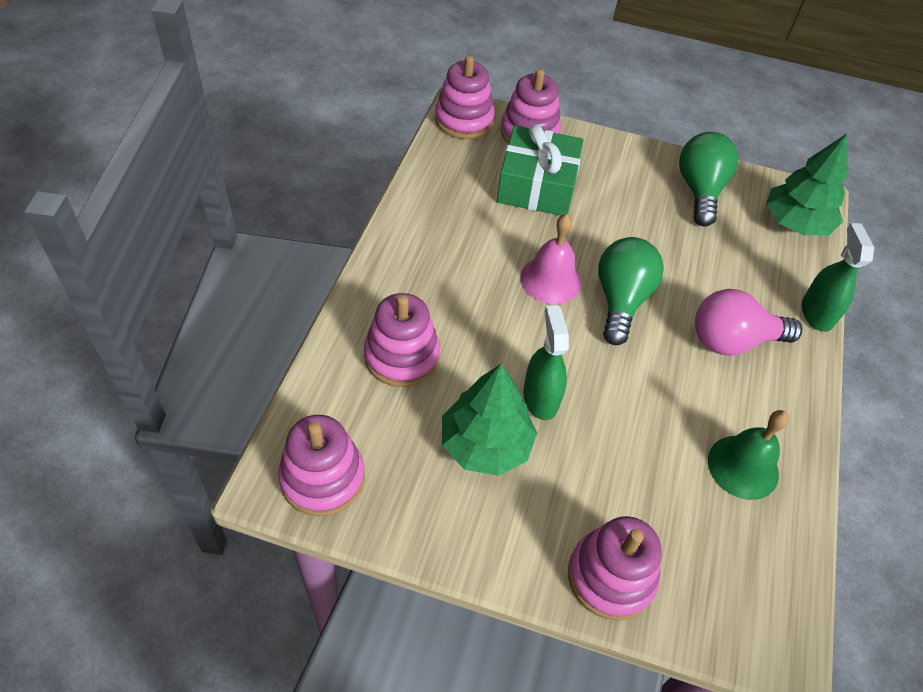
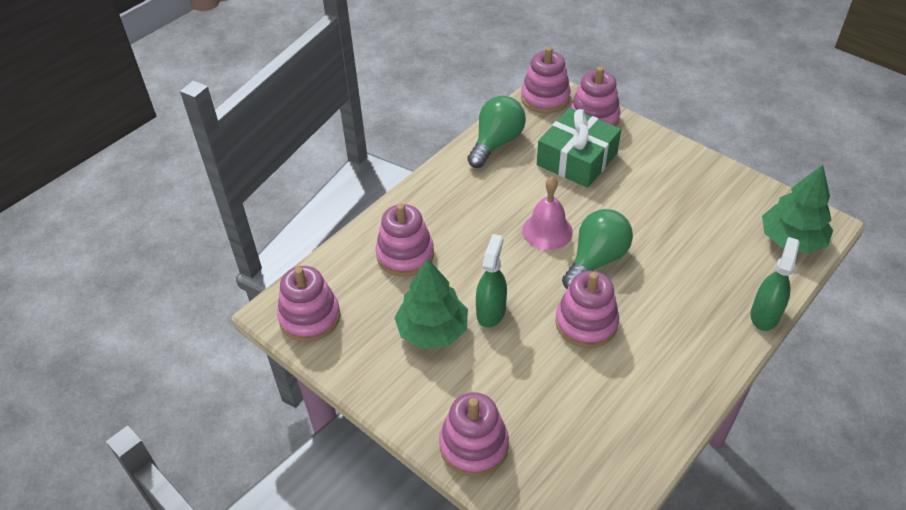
camera: 30 degrees right, 5 degrees down
green light bulb [679,132,738,226] -> green light bulb moved to [467,96,526,168]
pink light bulb [695,289,802,356] -> none
green bell [708,410,789,500] -> none
none -> pink stacking toy [555,271,619,348]

